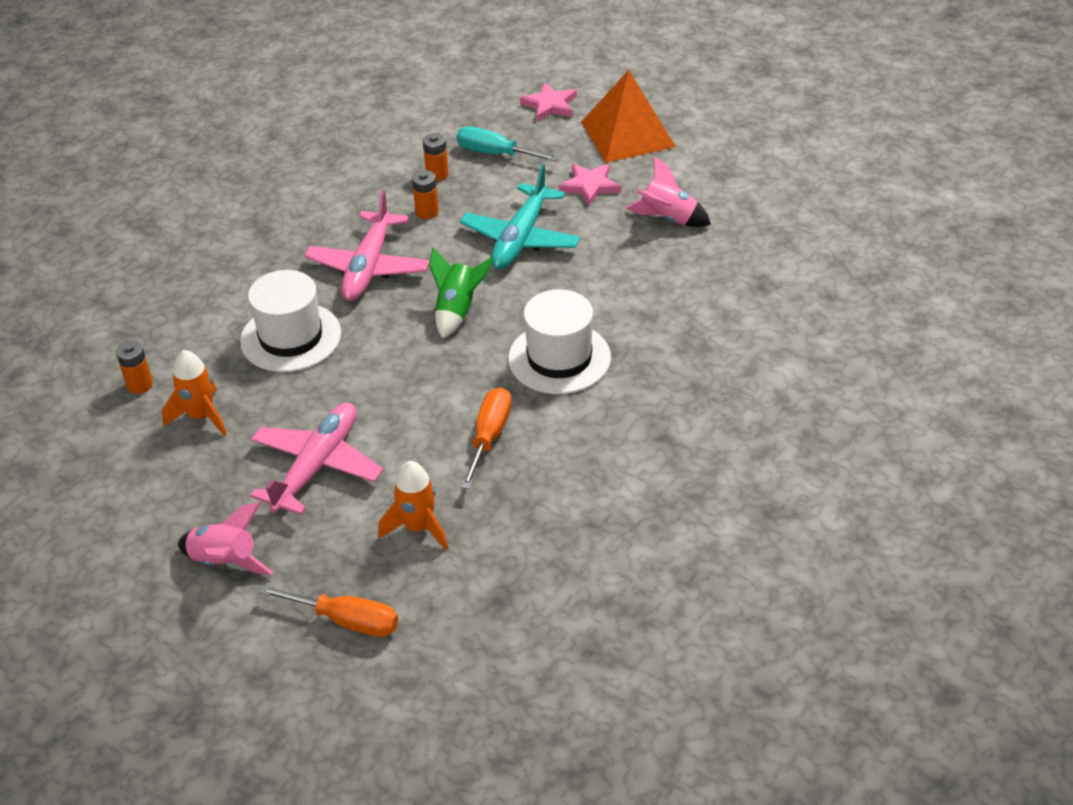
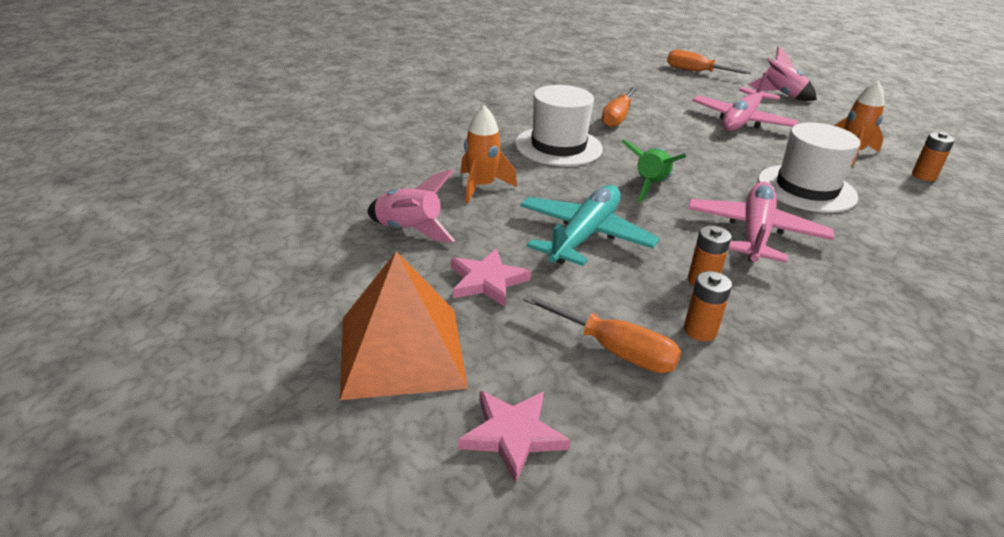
camera: 175 degrees left, 10 degrees down
orange rocket [378,461,448,550] -> orange rocket moved to [460,105,517,203]
turquoise screwdriver [457,126,560,162] -> orange screwdriver [523,294,681,373]

